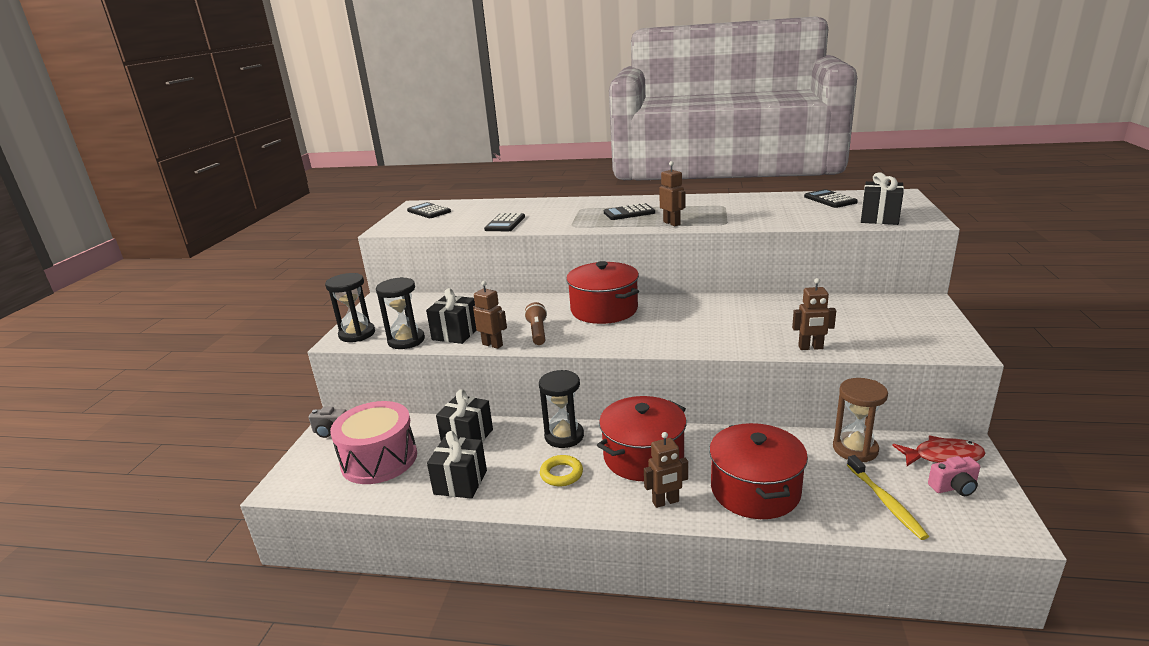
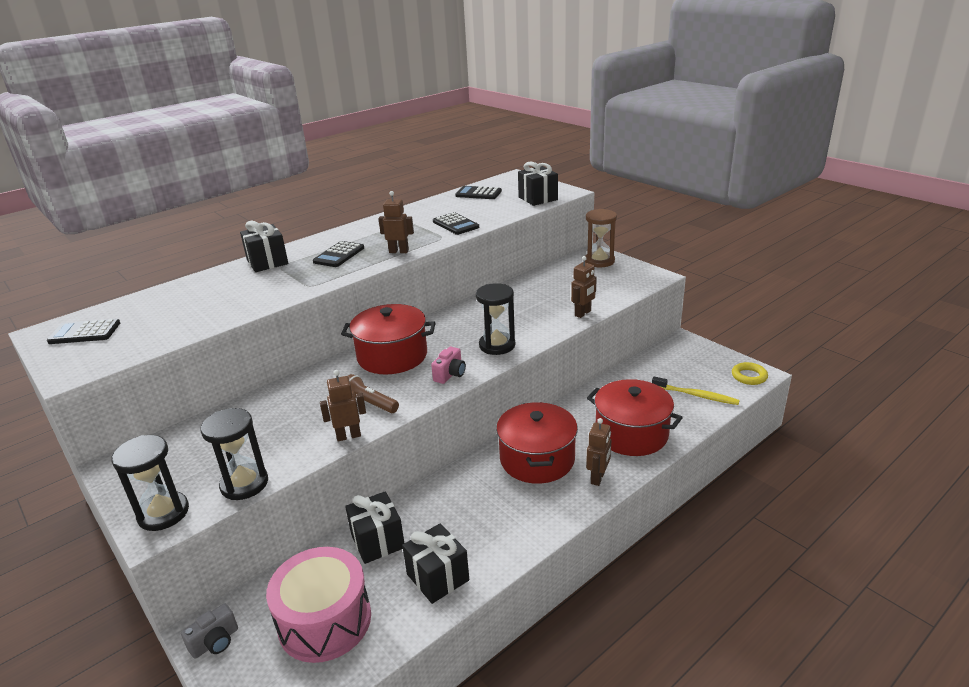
camera: 50 degrees left, 5 degrees up
black gift [426,288,476,344] -> black gift moved to [240,221,288,272]
black calculator [484,213,525,231] -> black calculator moved to [433,212,479,235]
black hourglass [539,370,584,448] -> black hourglass moved to [476,283,515,355]
yellow ring [540,455,583,486] -> yellow ring moved to [732,362,768,385]
brown hourglass [833,378,888,462] -> brown hourglass moved to [585,209,617,267]
red fish [892,436,985,466] -> none
pink camera [928,456,980,496] -> pink camera moved to [431,347,466,384]

